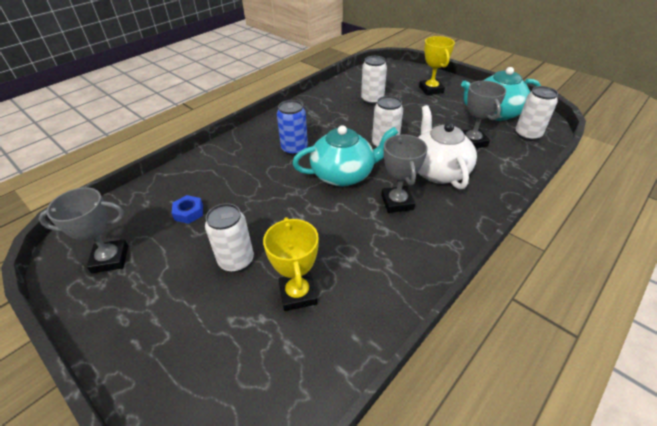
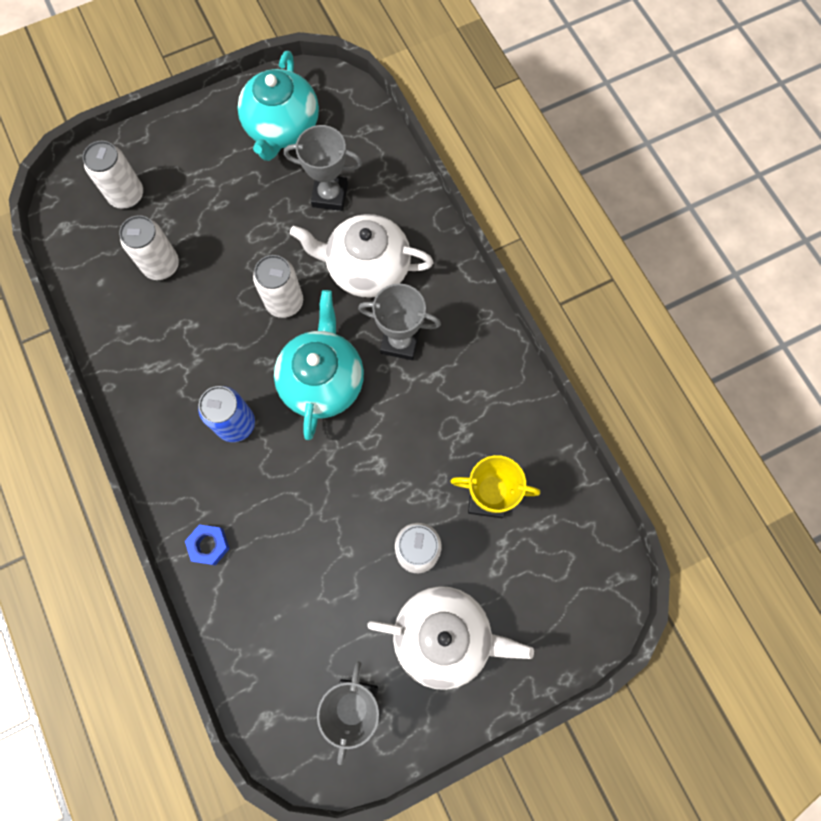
camera: 70 degrees left, 30 degrees up
blue nut [172,195,203,224] -> blue nut moved to [185,524,230,565]
yellow trophy [419,36,455,95] -> none
white can [515,86,558,141] -> white can moved to [83,141,143,209]
none -> white teapot [367,586,534,690]

